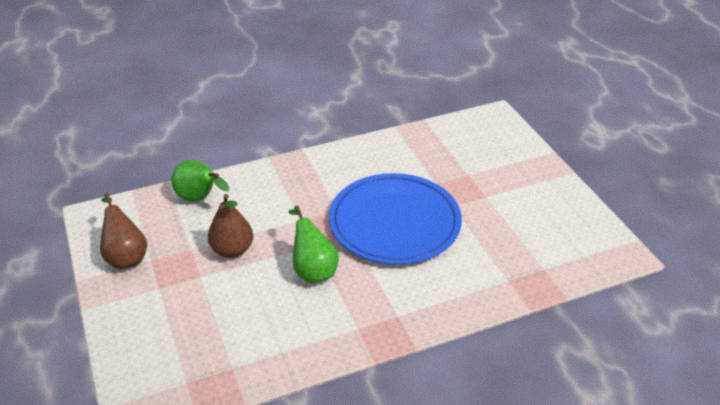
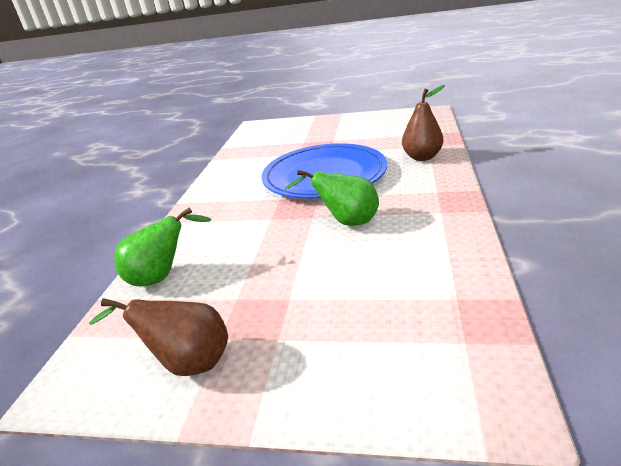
camera: 55 degrees left, 10 degrees down
brown pear [208,194,253,258] -> brown pear moved to [402,85,445,161]

